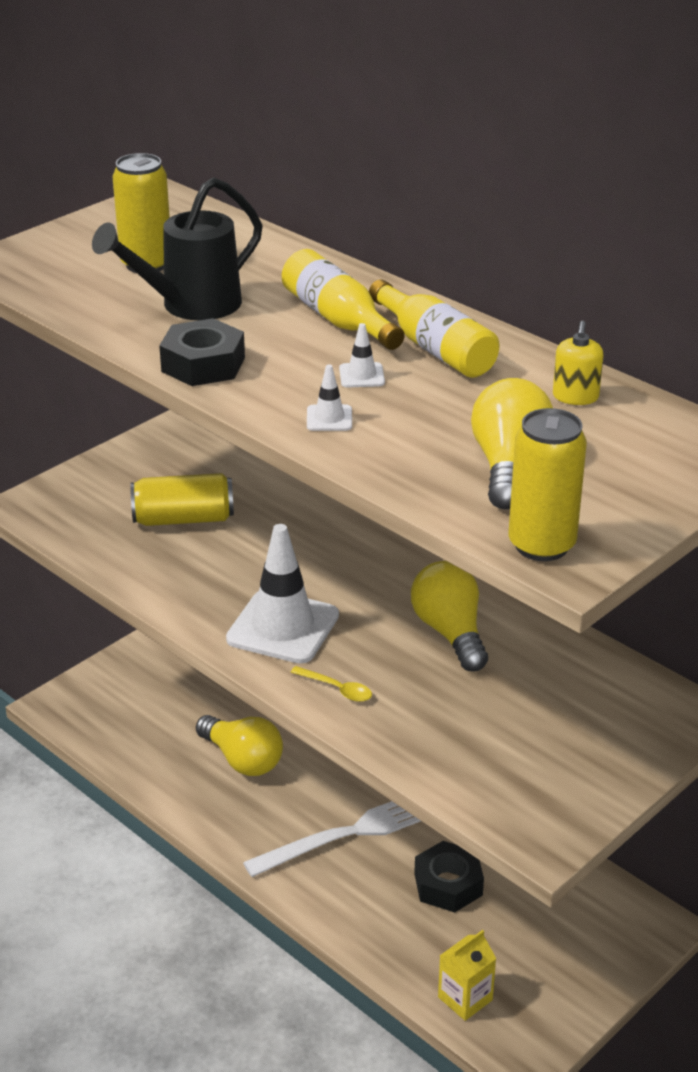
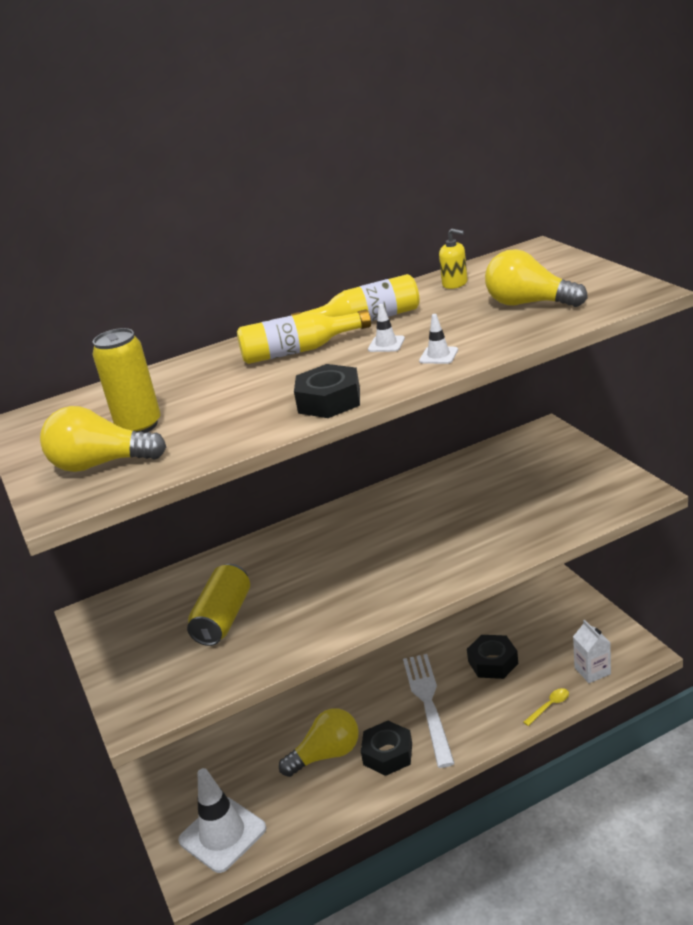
camera: 65 degrees left, 5 degrees down
black watering can [92,177,262,320] -> none
white traffic cone [226,524,339,664] -> white traffic cone moved to [178,768,266,873]
yellow spoon [291,666,372,702] -> yellow spoon moved to [523,688,569,726]
yellow light bulb [411,561,488,671] -> yellow light bulb moved to [40,406,166,472]
yellow carton [438,930,496,1021] -> white carton [573,620,611,683]
yellow can [508,408,587,561] -> none
none -> black nut [361,721,412,776]

